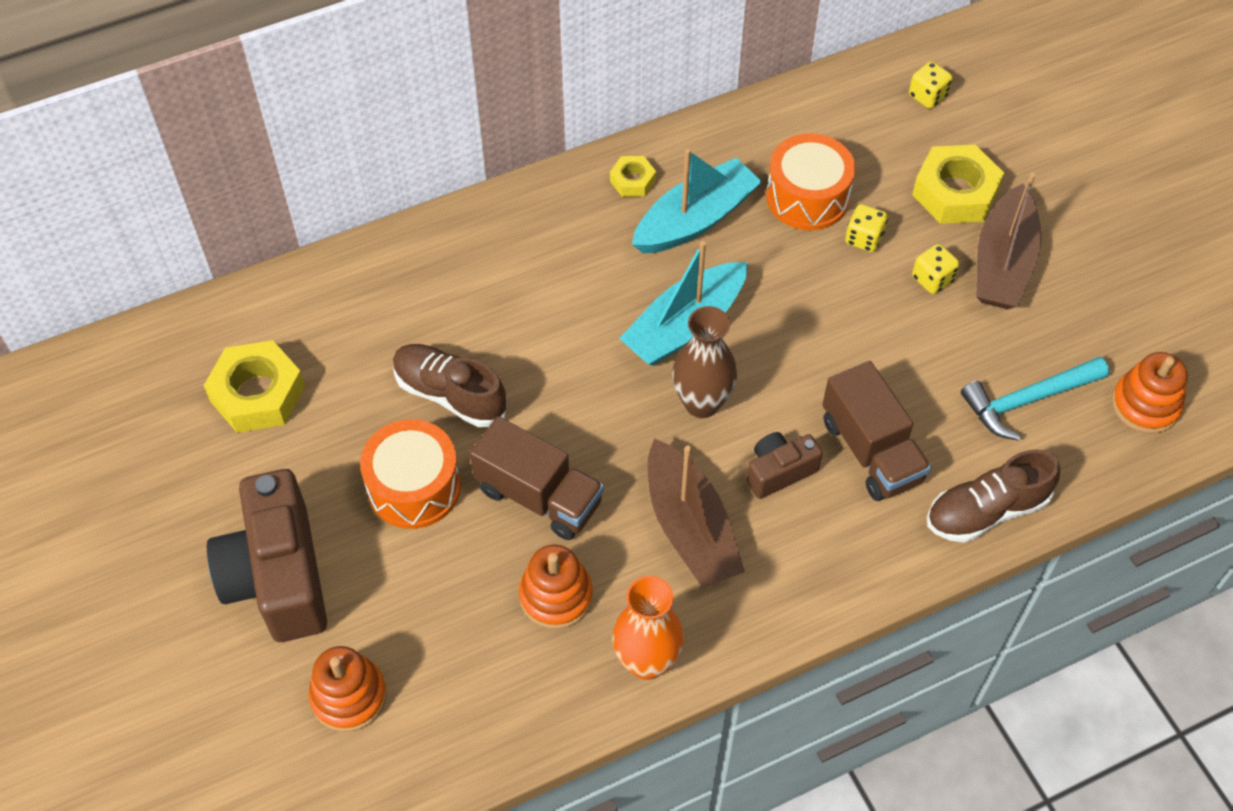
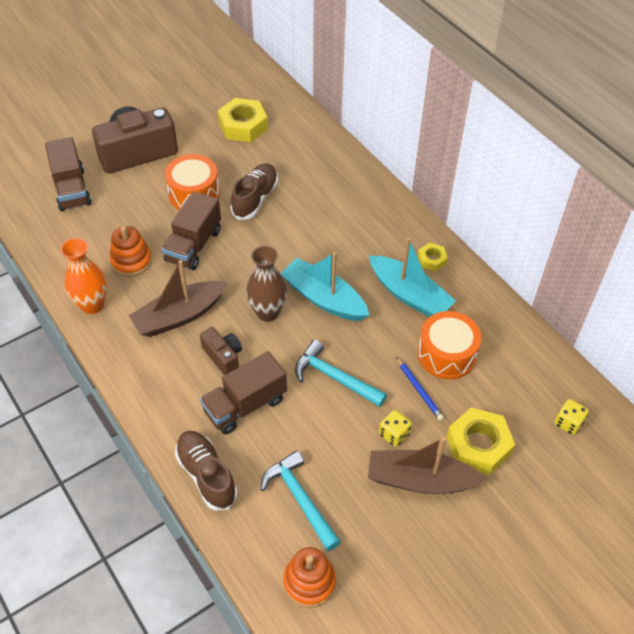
camera: 80 degrees right, 5 degrees down
orange stacking toy [309,646,387,732] -> brown truck [45,137,92,211]
yellow dice [845,204,888,252] -> blue pencil [396,357,444,421]
none -> turquoise hammer [295,340,387,407]

